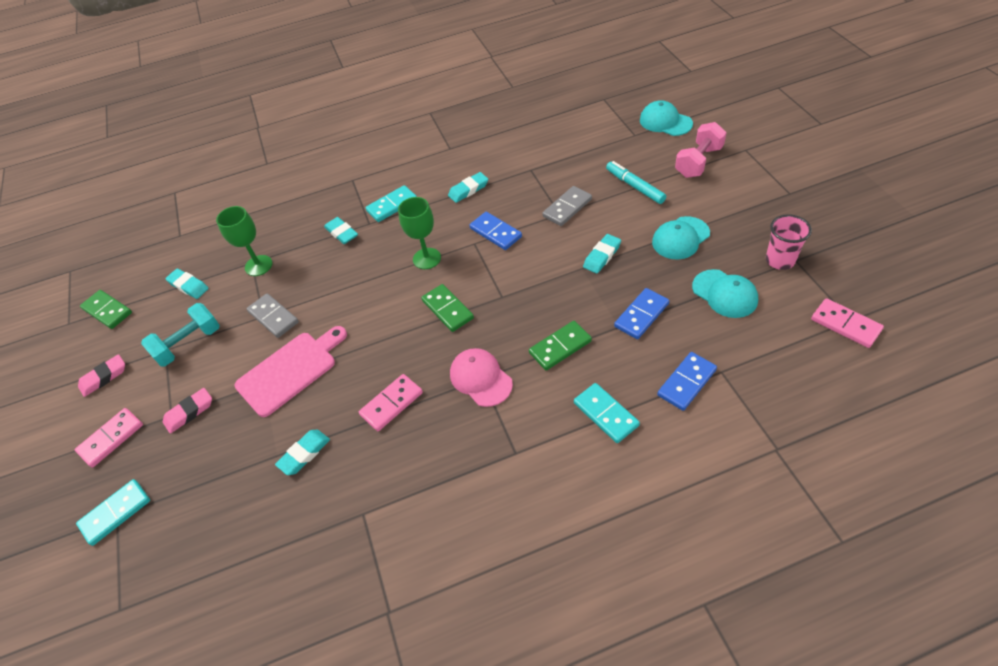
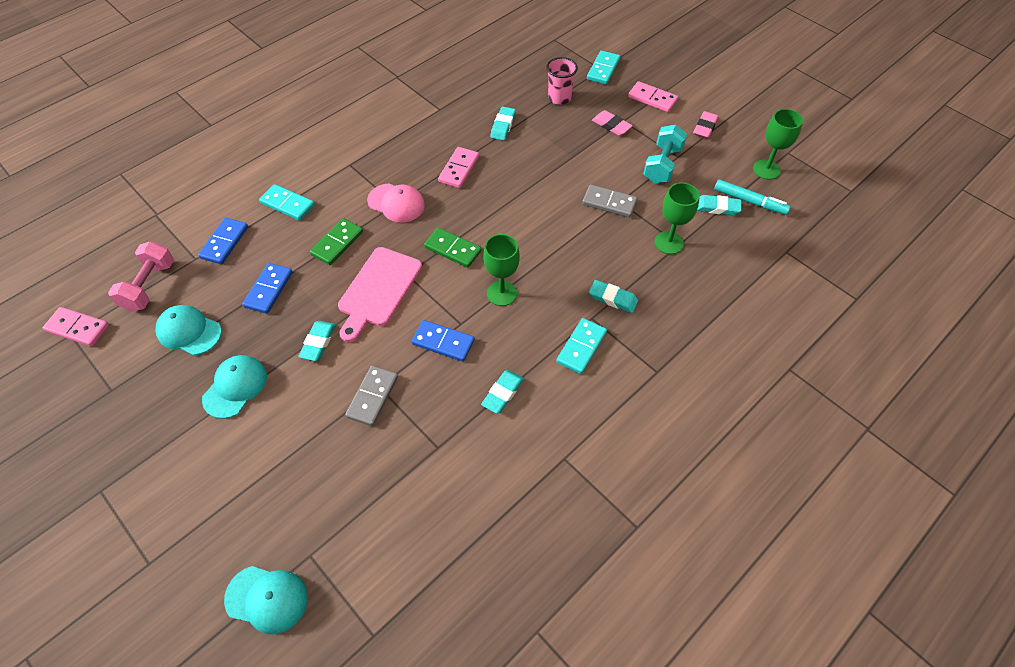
camera: 150 degrees right, 5 degrees up
pink domino [75,408,143,467] -> pink domino turned 75 degrees counterclockwise [628,81,678,112]
green domino [80,290,132,329] -> green goblet [753,109,803,180]
pink eraser [163,388,212,434] -> pink eraser turned 75 degrees counterclockwise [592,110,633,136]
pink cutting board [235,326,347,417] -> pink cutting board moved to [338,247,422,342]
turquoise marker [606,161,666,204] -> turquoise marker moved to [714,179,791,215]
pink dumbbell [675,122,727,178] -> pink dumbbell moved to [108,241,174,312]
pink cup [766,214,812,270] -> pink cup moved to [546,57,578,105]

